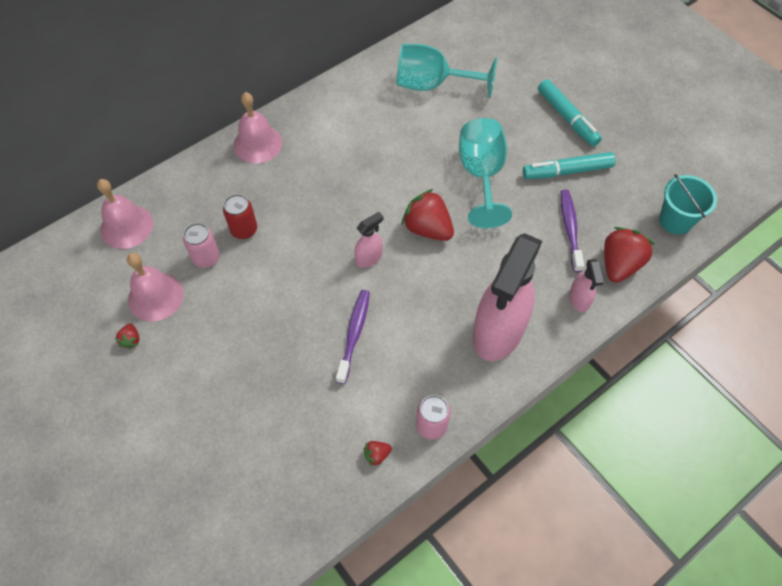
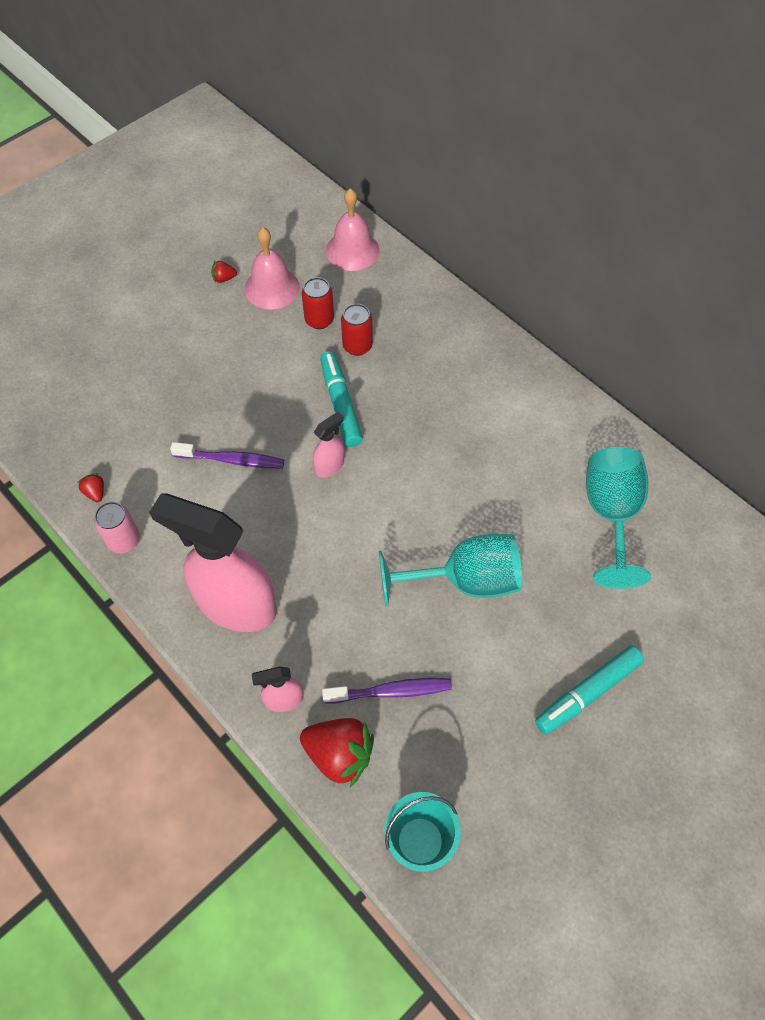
camera: 85 degrees right, 0 degrees up
pink can [183,223,220,268] -> red can [302,277,334,329]
pink bell [233,92,282,163] -> none
pink spray bottle [354,212,383,268] -> pink spray bottle turned 90 degrees counterclockwise [313,412,344,477]
red strawberry [402,189,454,241] -> none
turquoise marker [523,152,616,179] -> turquoise marker moved to [320,351,363,447]

